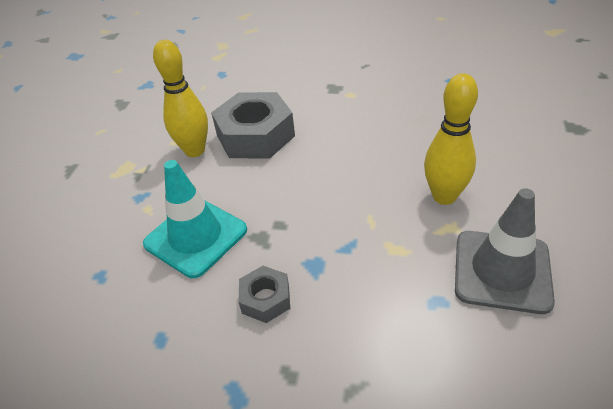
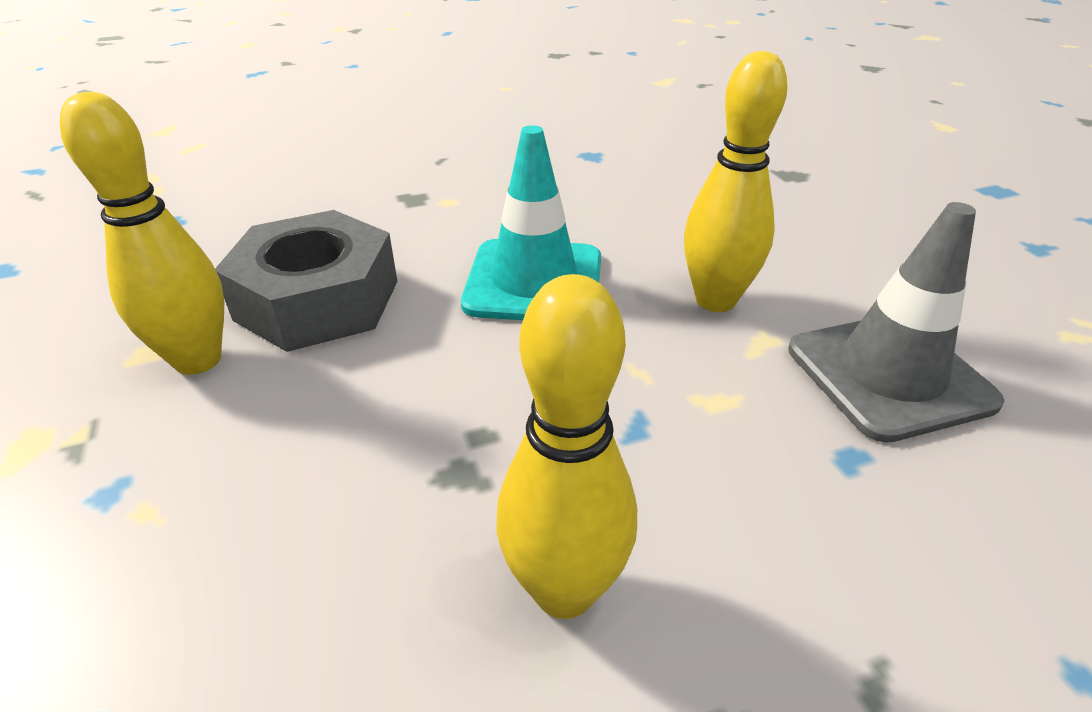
camera: 35 degrees left, 5 degrees down
turquoise traffic cone [143,160,247,278] -> turquoise traffic cone moved to [461,125,601,320]
grey nut [239,266,290,323] -> yellow bowling pin [496,274,637,619]

